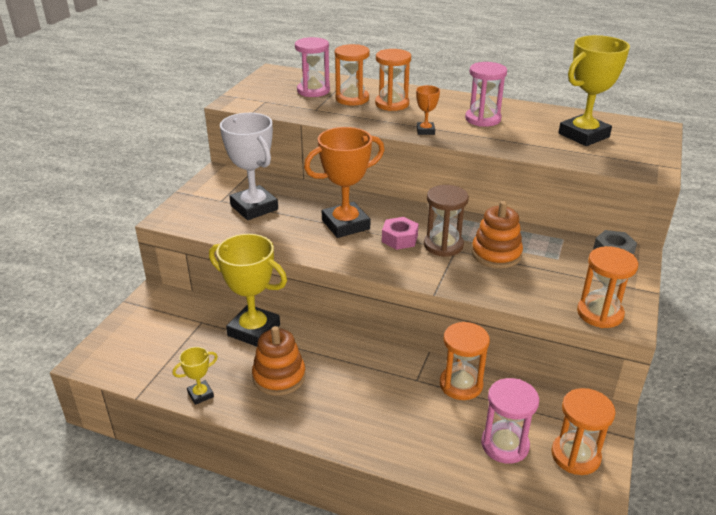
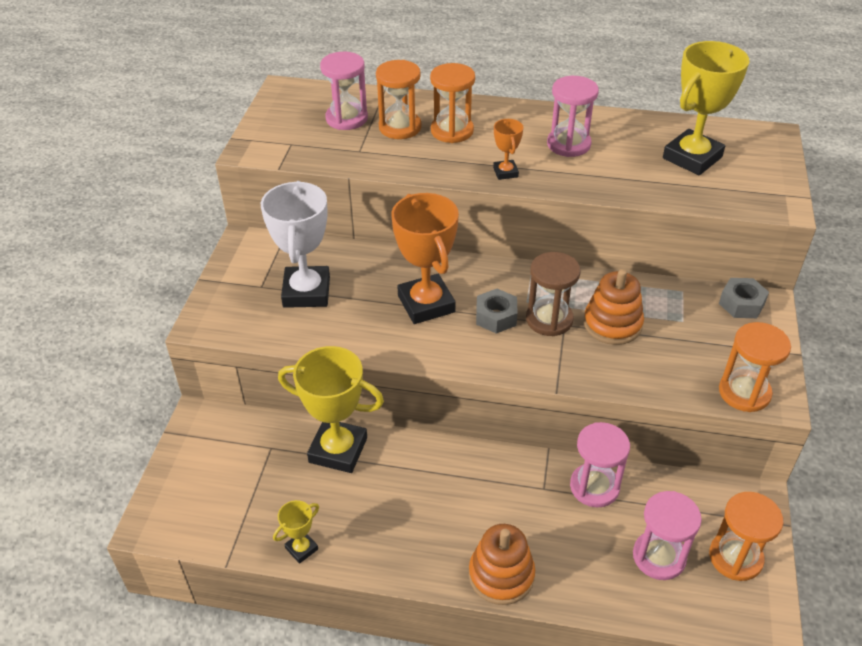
camera: 10 degrees left, 10 degrees up
white trophy [220,113,278,220] -> white trophy turned 45 degrees clockwise [261,181,330,308]
orange stacking toy [252,326,306,396] -> orange stacking toy moved to [469,524,535,605]
orange trophy [304,127,384,238] -> orange trophy turned 75 degrees counterclockwise [391,193,459,324]
pink nut [382,217,419,250] -> grey nut [476,289,518,334]
orange hourglass [440,322,490,400] -> pink hourglass [570,422,630,507]

